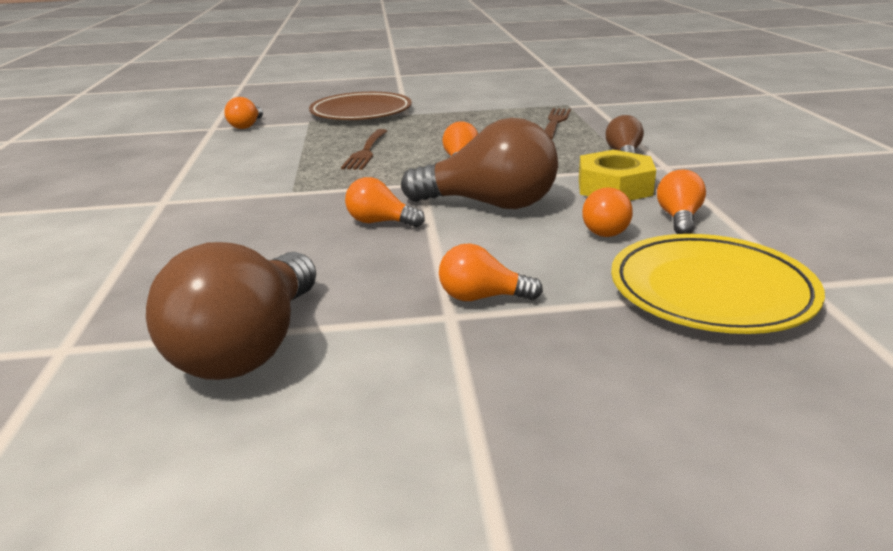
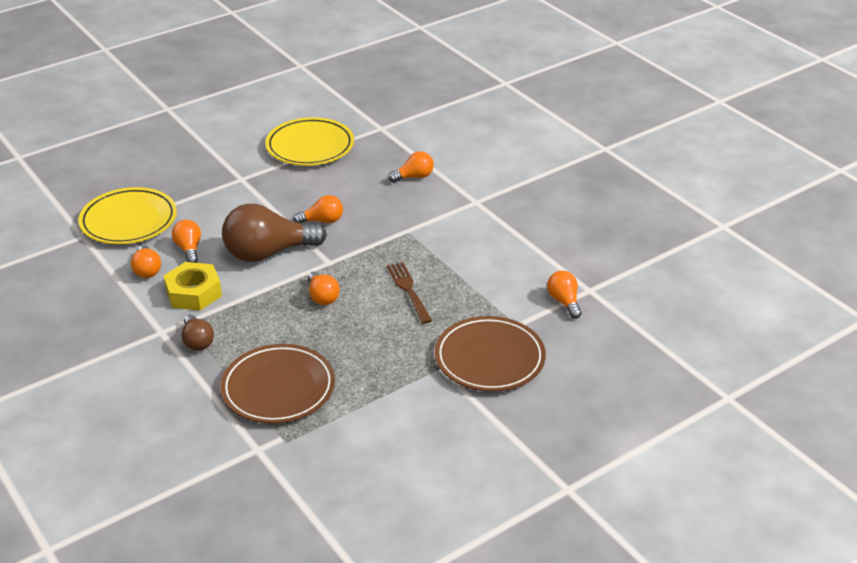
camera: 150 degrees right, 10 degrees up
brown light bulb [146,242,316,380] -> yellow plate [265,117,354,166]
orange light bulb [439,243,543,301] -> orange light bulb moved to [388,151,434,183]
brown fork [545,108,571,139] -> brown plate [220,344,335,424]

